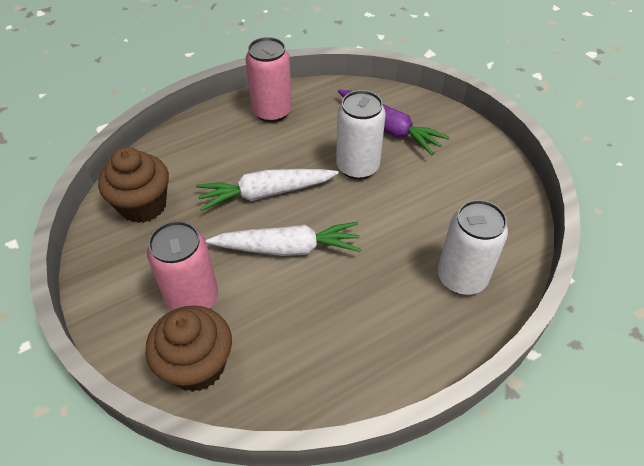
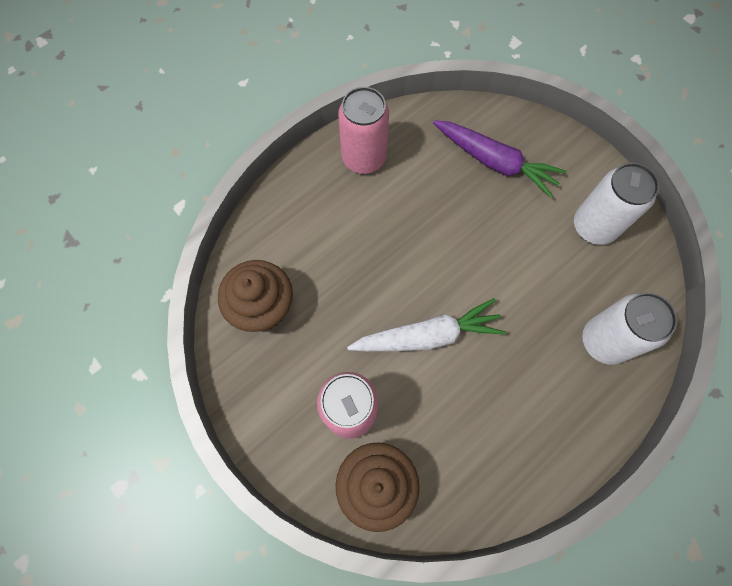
camera: 10 degrees left, 20 degrees up
white carrot [196,169,339,211] -> none
white can [336,90,386,179] -> white can moved to [574,163,659,245]

